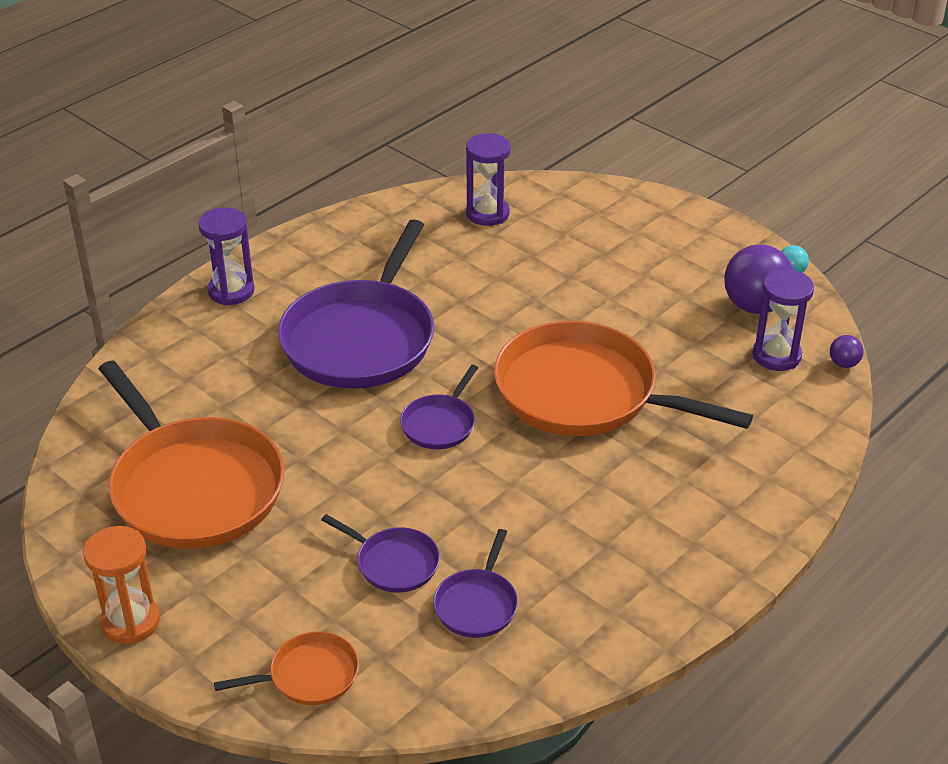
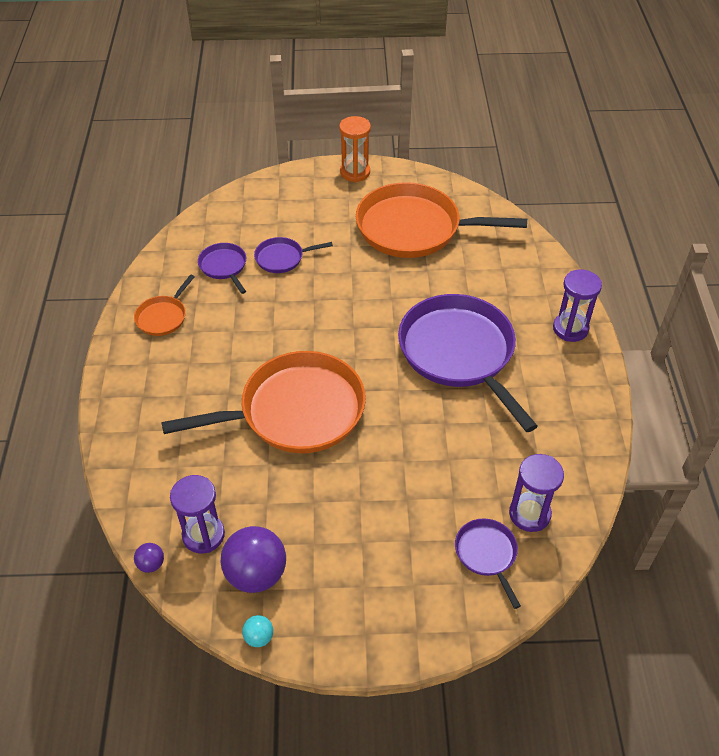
camera: 135 degrees right, 10 degrees up
orange pan [214,631,359,705] -> orange pan moved to [134,275,195,336]
purple pan [400,365,478,449] -> purple pan moved to [455,519,521,609]

